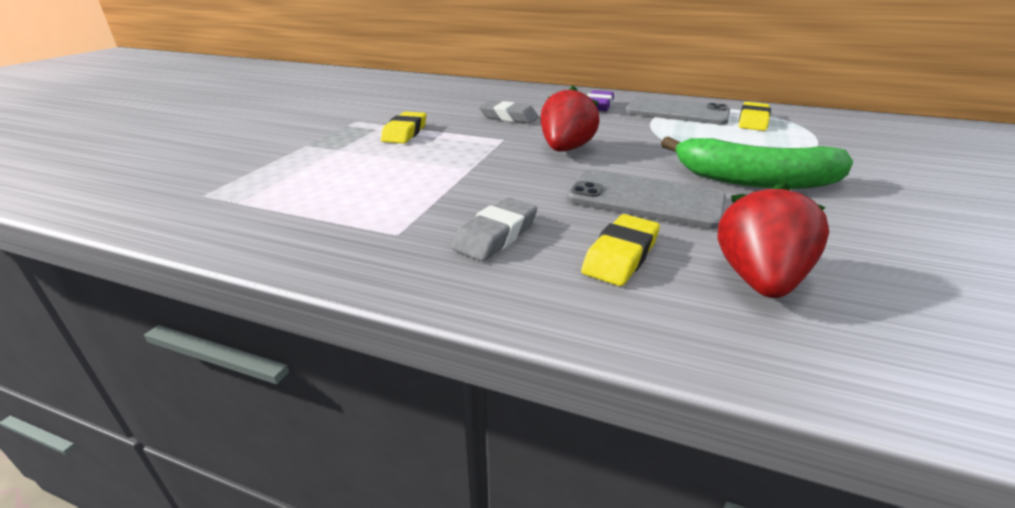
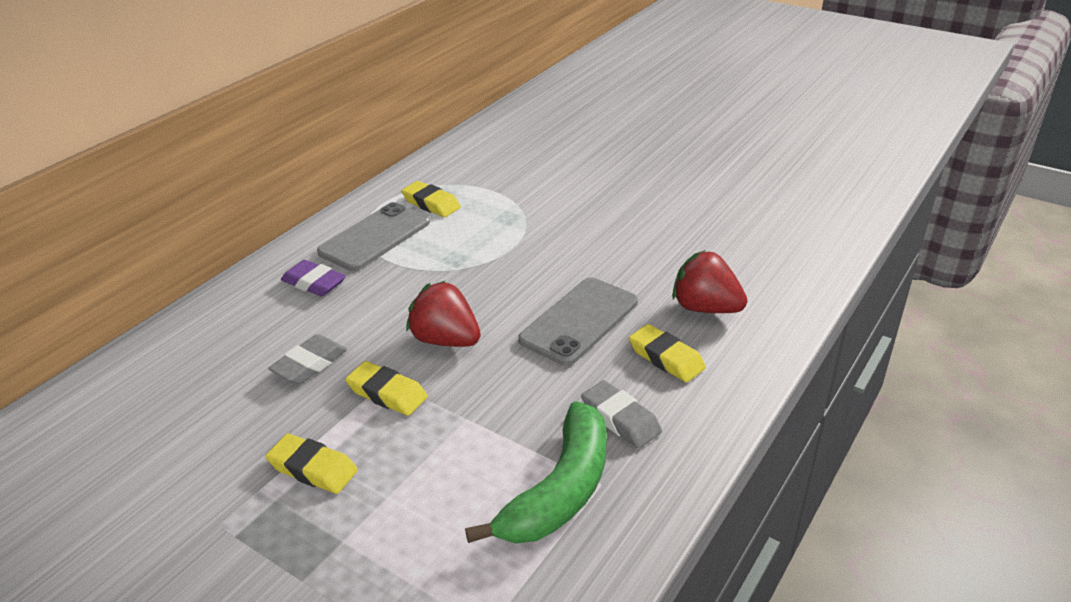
camera: 75 degrees left, 5 degrees up
green banana [661,137,853,189] -> green banana moved to [465,401,607,543]
none -> yellow eraser [345,361,428,416]

